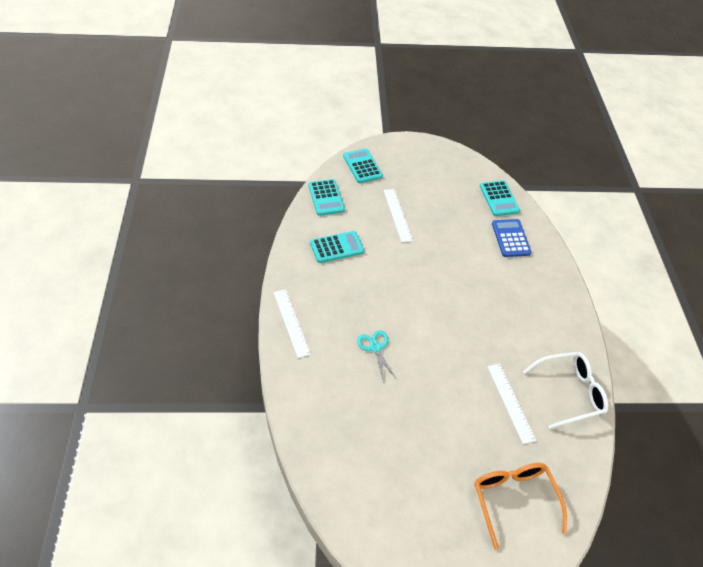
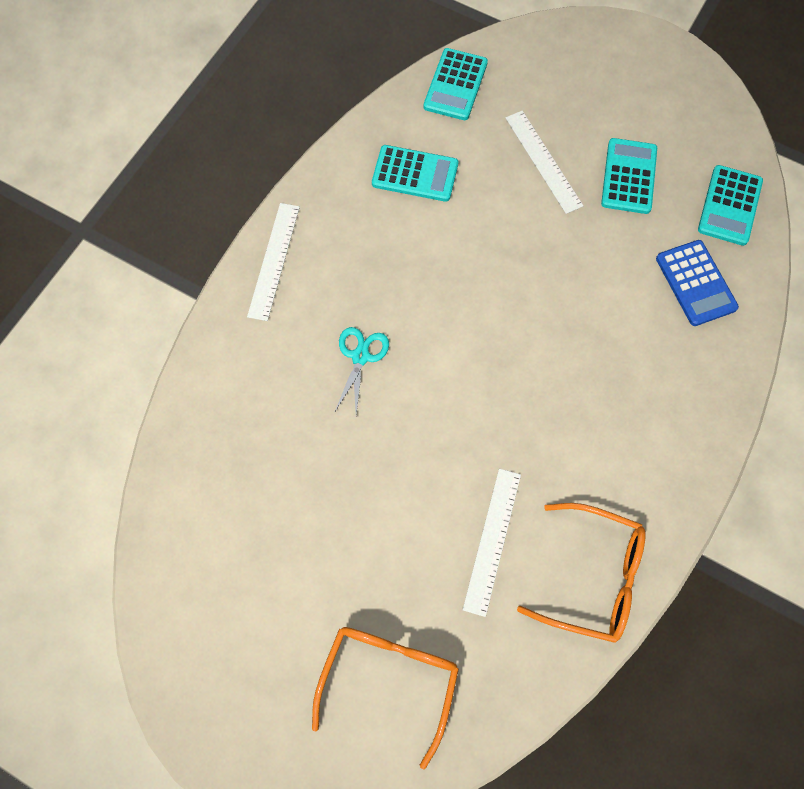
camera: 35 degrees right, 20 degrees up
turquoise calculator [343,148,383,183] -> turquoise calculator moved to [601,138,657,214]
white ruler [383,189,413,242] -> white ruler turned 45 degrees counterclockwise [506,111,583,214]
blue calculator [492,219,531,257] -> blue calculator turned 135 degrees clockwise [656,240,739,326]
white glasses [523,352,608,429] -> orange glasses [517,503,646,643]

